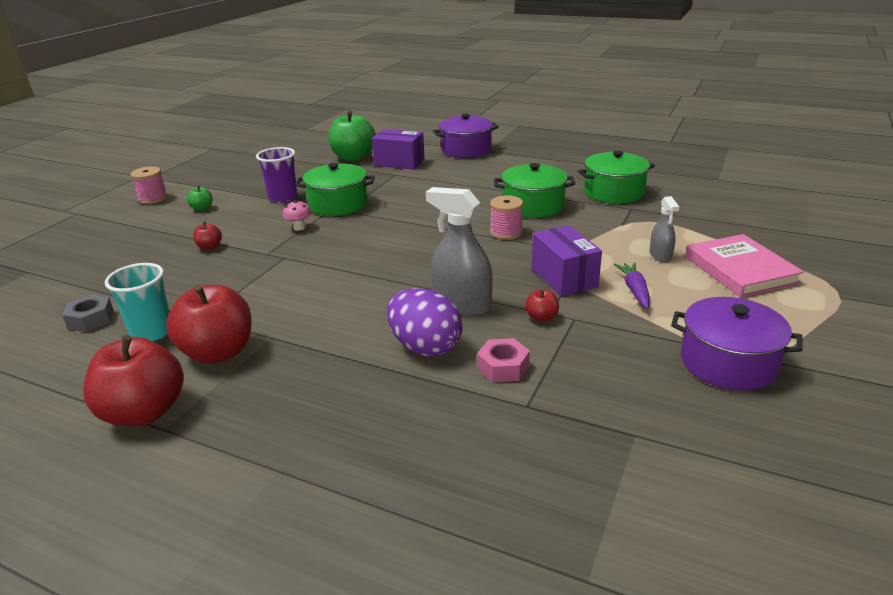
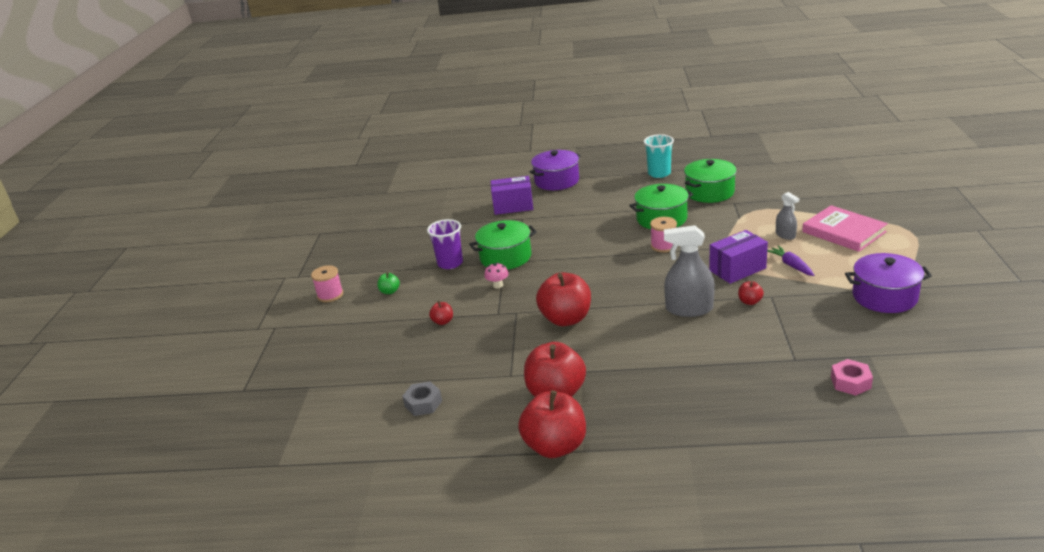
camera: 20 degrees left, 0 degrees up
turquoise cup [105,263,170,341] -> turquoise cup moved to [644,134,674,178]
green apple [328,110,376,161] -> none
purple egg [387,288,463,356] -> none
pink nut [477,338,530,382] -> pink nut moved to [831,359,873,396]
purple box [532,225,602,297] -> purple box turned 75 degrees counterclockwise [709,230,768,284]
none -> red apple [536,272,591,326]

